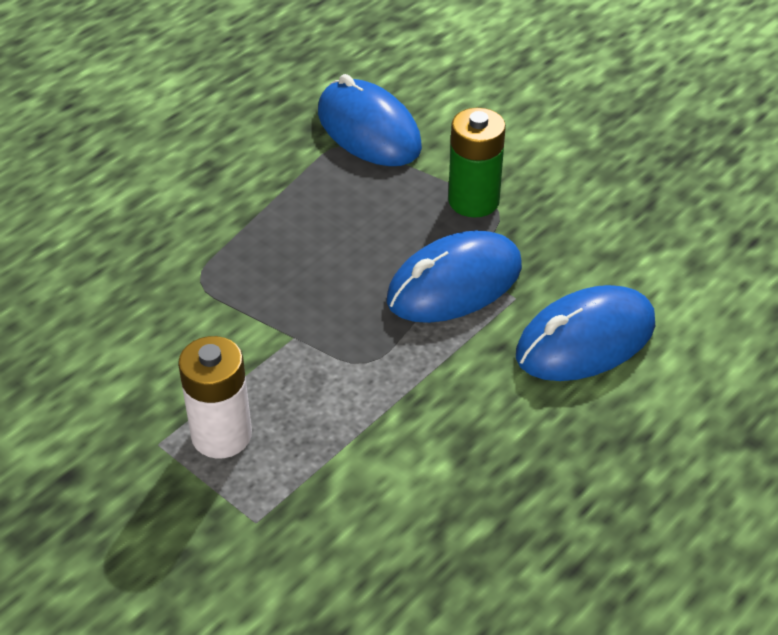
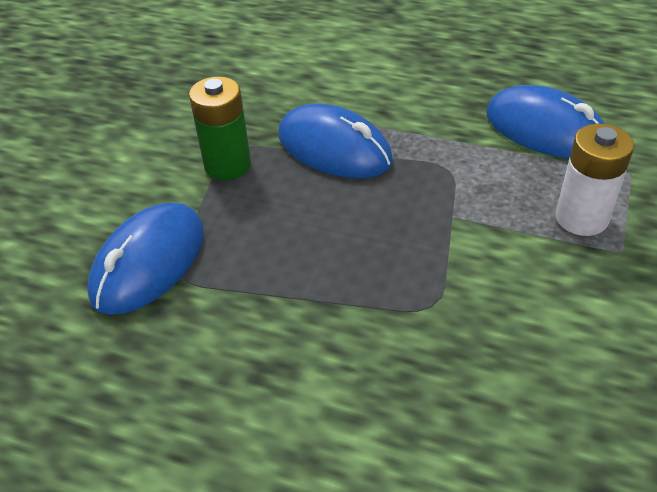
camera: 110 degrees left, 0 degrees up
blue mouse [516,285,655,381] -> blue mouse moved to [486,85,605,158]

